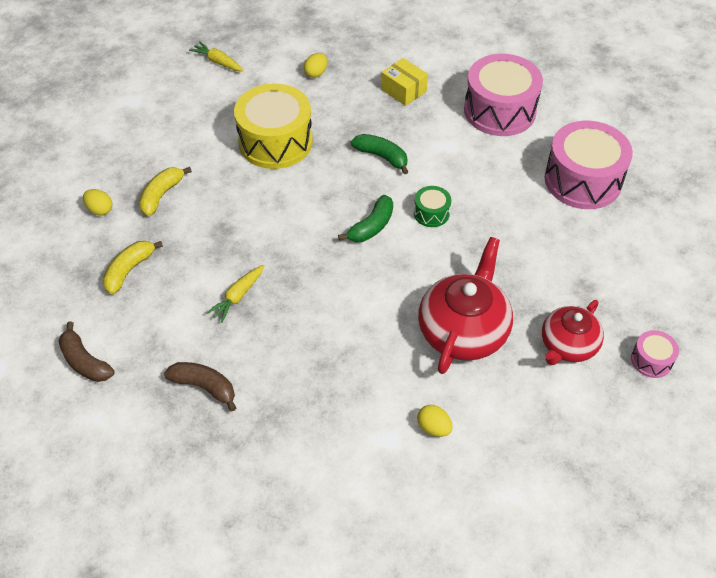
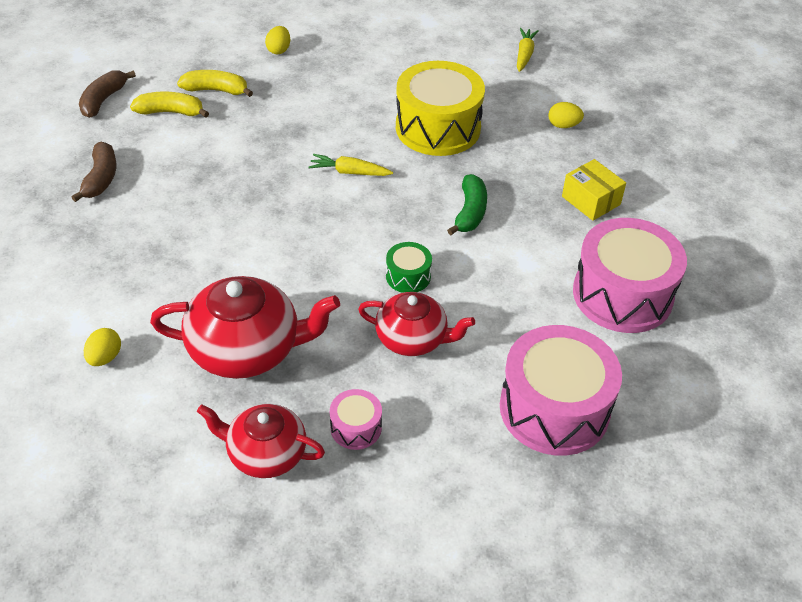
camera: 65 degrees right, 5 degrees down
yellow banana [139,167,192,216] -> yellow banana moved to [130,92,209,118]
yellow carrot [206,265,265,323] -> yellow carrot moved to [308,154,393,176]
green banana [338,195,393,242] -> none
yellow box [381,58,428,106] -> yellow box turned 60 degrees counterclockwise [562,159,626,221]
pink drum [631,330,679,378] -> pink drum moved to [330,389,382,450]
none -> red teapot [358,292,475,356]

